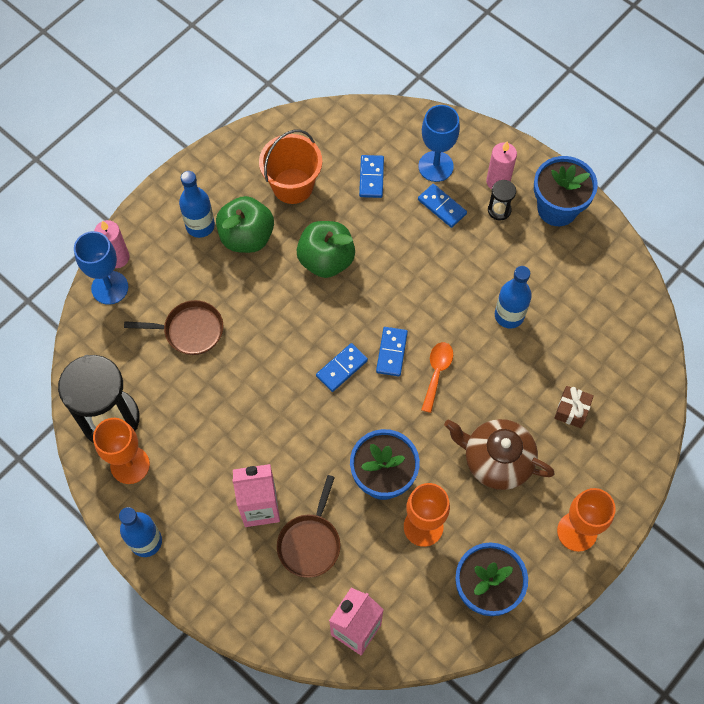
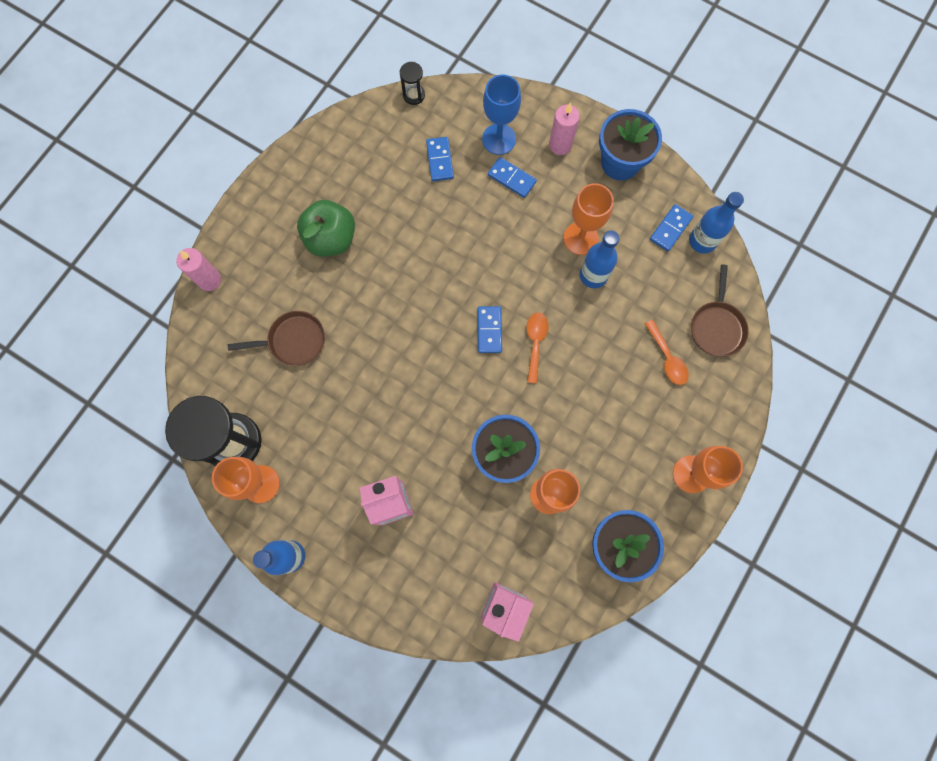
camera: 10 degrees left, 10 degrees up
blue goblet [74,231,128,305] -> none
blue bottle [179,171,215,238] -> blue bottle moved to [689,192,744,254]
orange bucket [259,130,322,204] -> none
brown pan [277,475,341,578] -> brown pan moved to [691,265,749,357]
green apple [297,221,355,278] -> none
blue domino [316,343,368,392] -> blue domino moved to [650,204,693,252]
brown teapot [444,419,555,490] -> none
black hourglass [488,180,516,221] -> black hourglass moved to [400,62,425,105]
brown gift [554,386,594,428] -> orange spoon [645,320,689,385]
none -> orange goblet [564,183,614,255]

